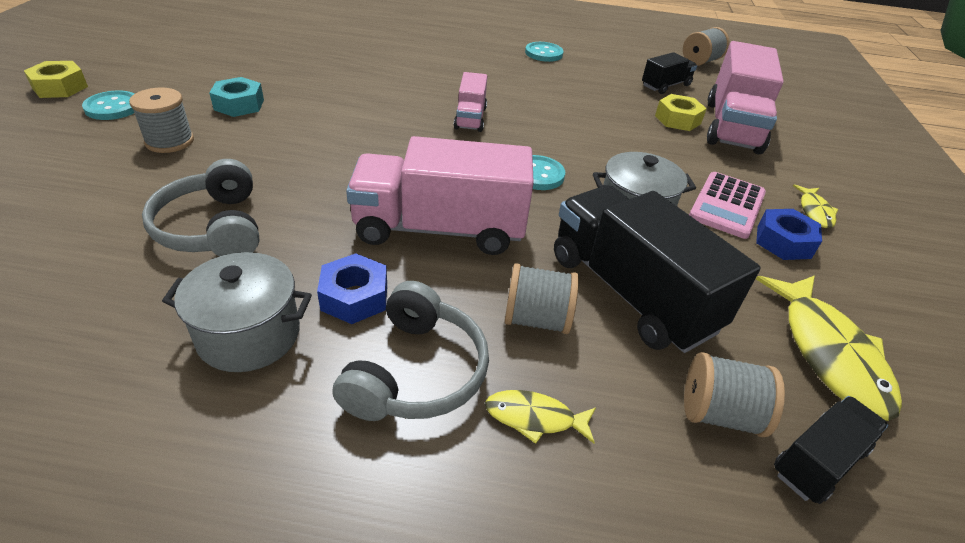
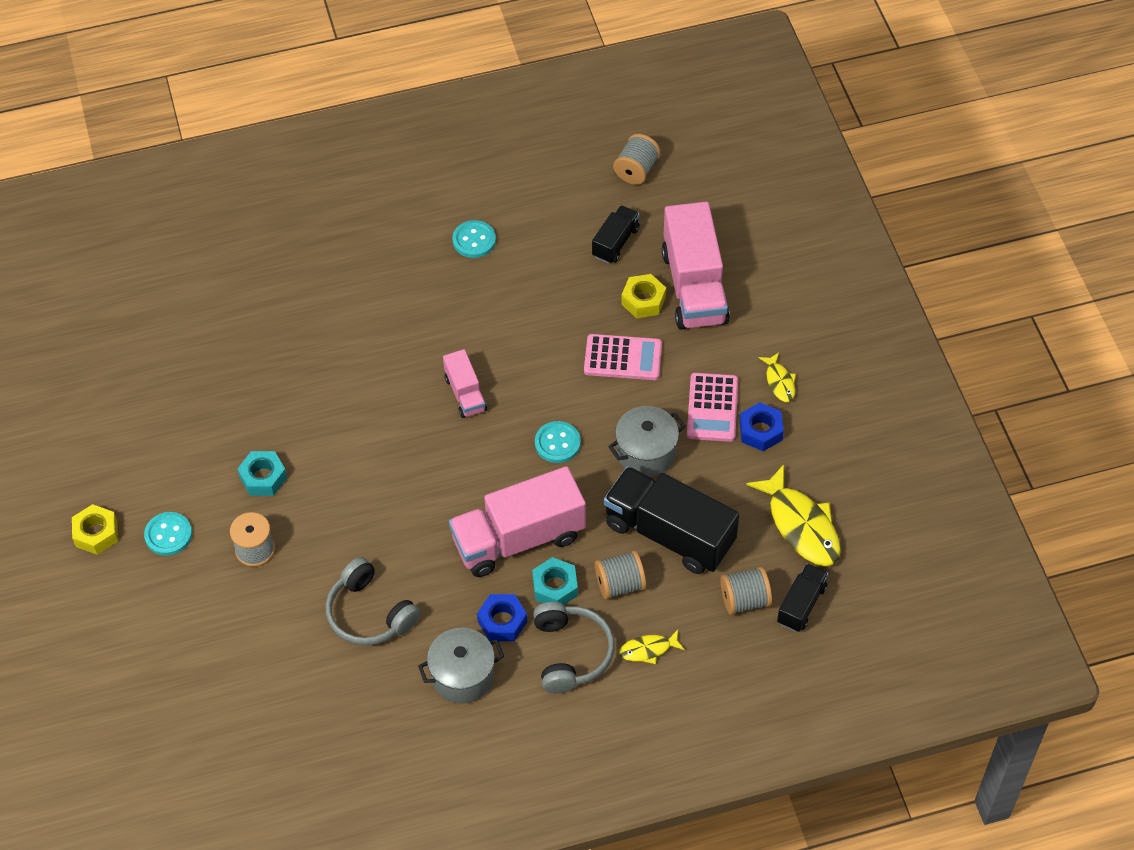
camera: 20 degrees left, 15 degrees up
none -> turquoise nut [532,557,578,605]
none -> pink calculator [584,334,662,380]

